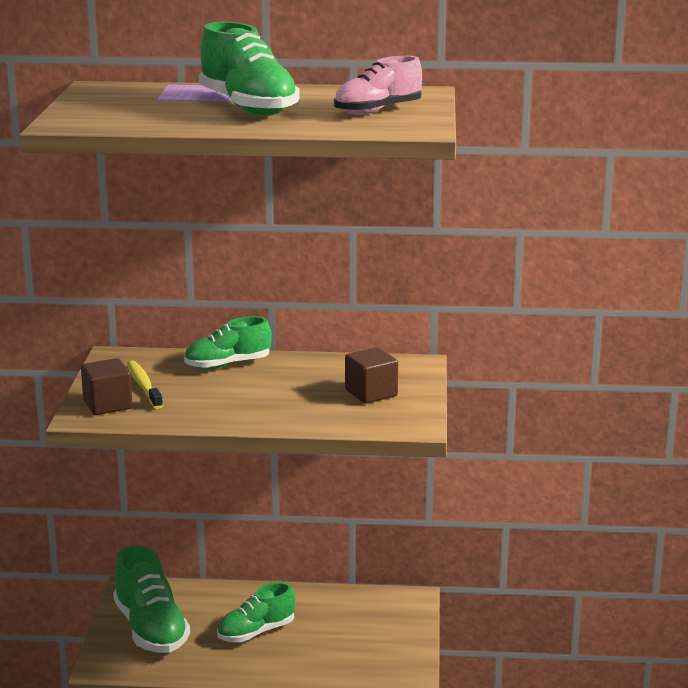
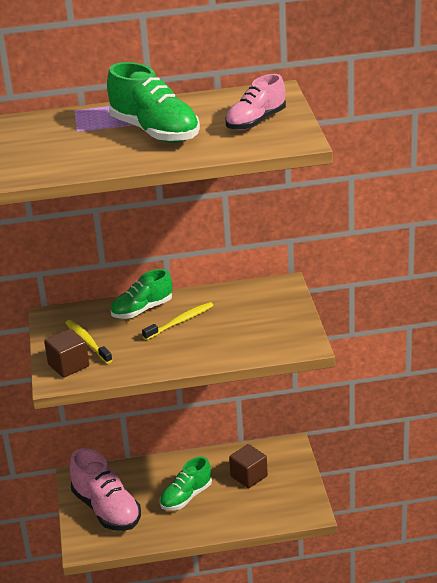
camera: 10 degrees left, 10 degrees up
green shoe [113,545,190,653] -> pink shoe [70,448,141,531]
brown cube [345,347,398,404] -> brown cube moved to [229,444,268,488]
none -> yellow toothbrush [142,302,213,340]

